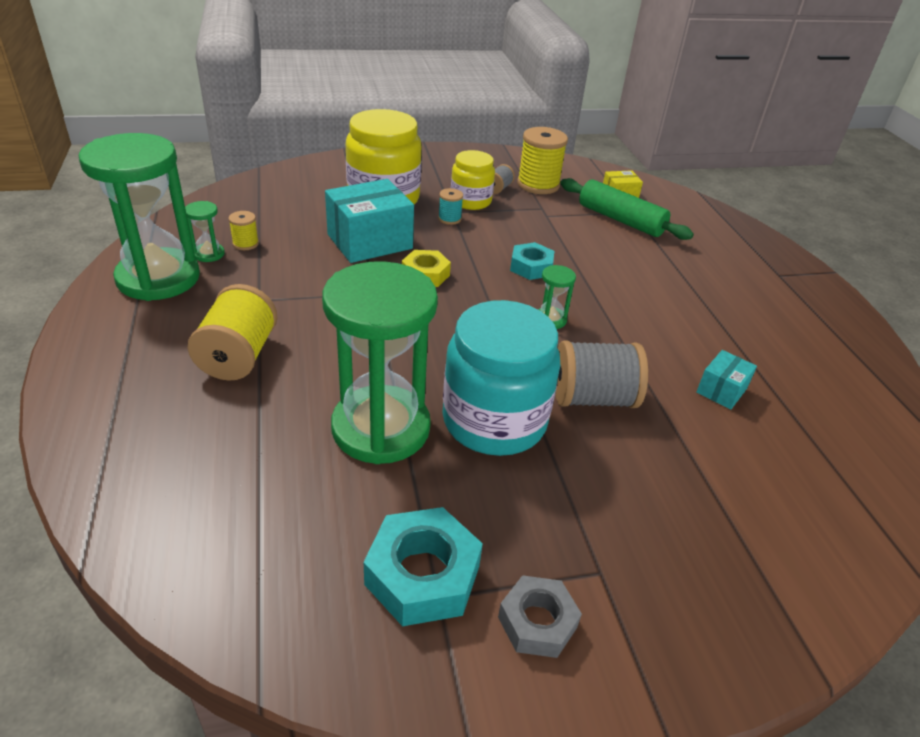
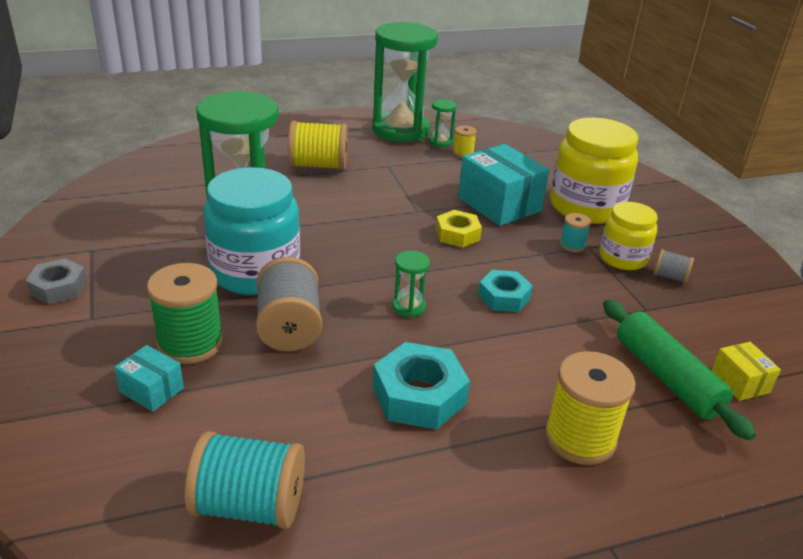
camera: 85 degrees right, 5 degrees down
turquoise nut [364,507,483,626] -> turquoise nut moved to [373,342,470,430]
yellow spool [517,127,568,194] -> yellow spool moved to [545,351,636,465]
green rolling pin [560,178,694,240] -> green rolling pin turned 60 degrees counterclockwise [603,299,756,440]
turquoise box [696,350,757,410] -> turquoise box moved to [114,345,184,412]
none -> green spool [147,263,223,364]
none -> turquoise spool [185,431,305,529]

